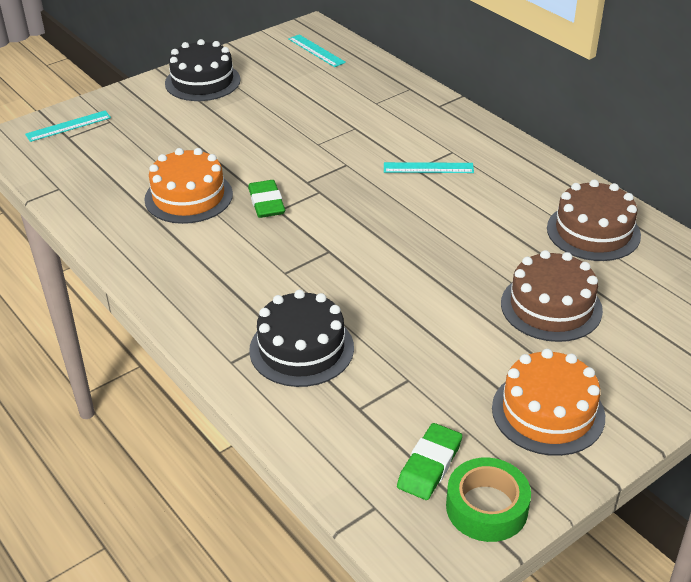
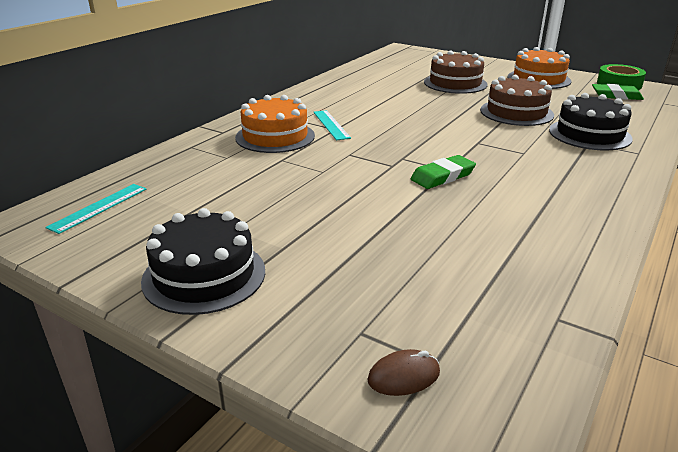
camera: 110 degrees left, 10 degrees down
turquoise ruler [25,110,111,142] -> brown mouse [367,349,440,396]
orange cake [144,148,233,224] -> orange cake moved to [235,95,315,153]
brown cake [547,179,641,261] -> brown cake moved to [480,75,554,126]

